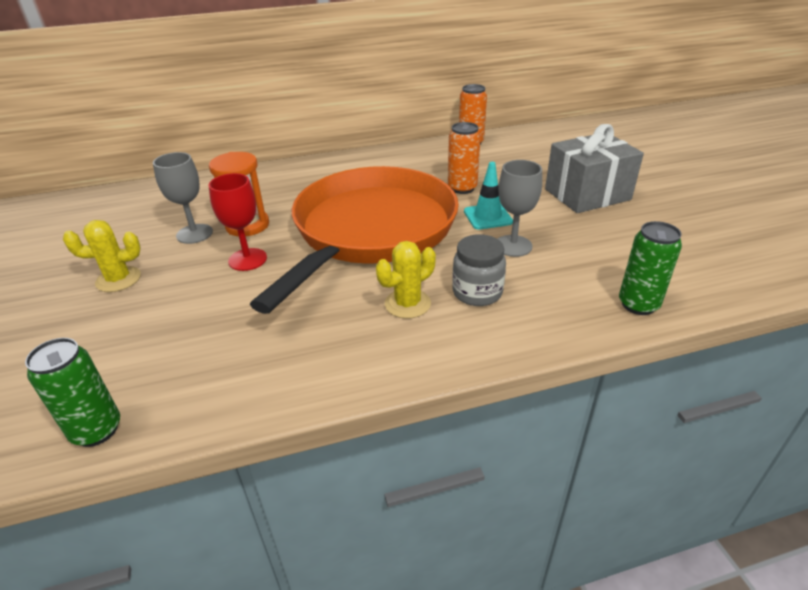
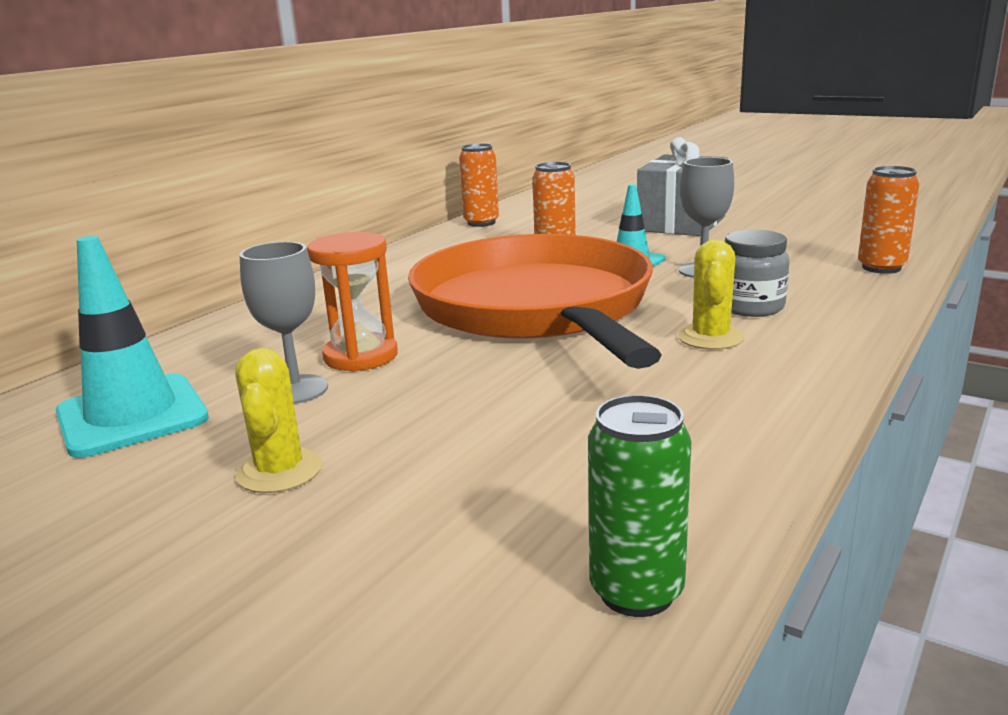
camera: 40 degrees left, 15 degrees down
yellow cactus [63,220,141,292] -> yellow cactus turned 45 degrees counterclockwise [235,348,322,493]
red goblet [208,173,267,271] -> none
green can [619,221,682,315] -> orange can [858,166,919,274]
none -> turquoise traffic cone [55,236,209,458]

